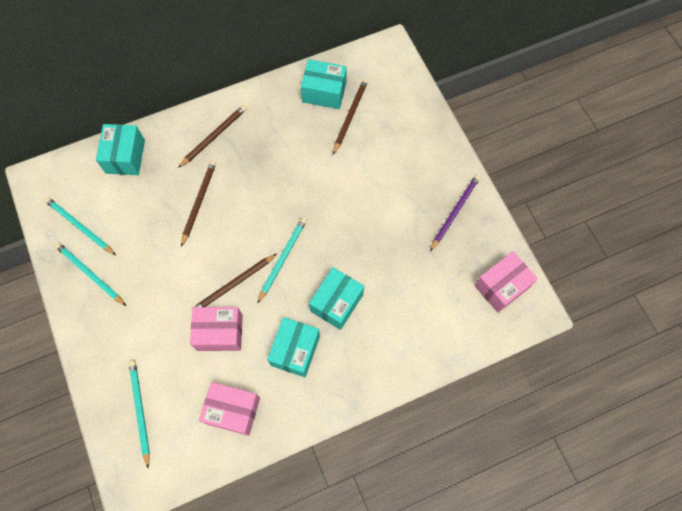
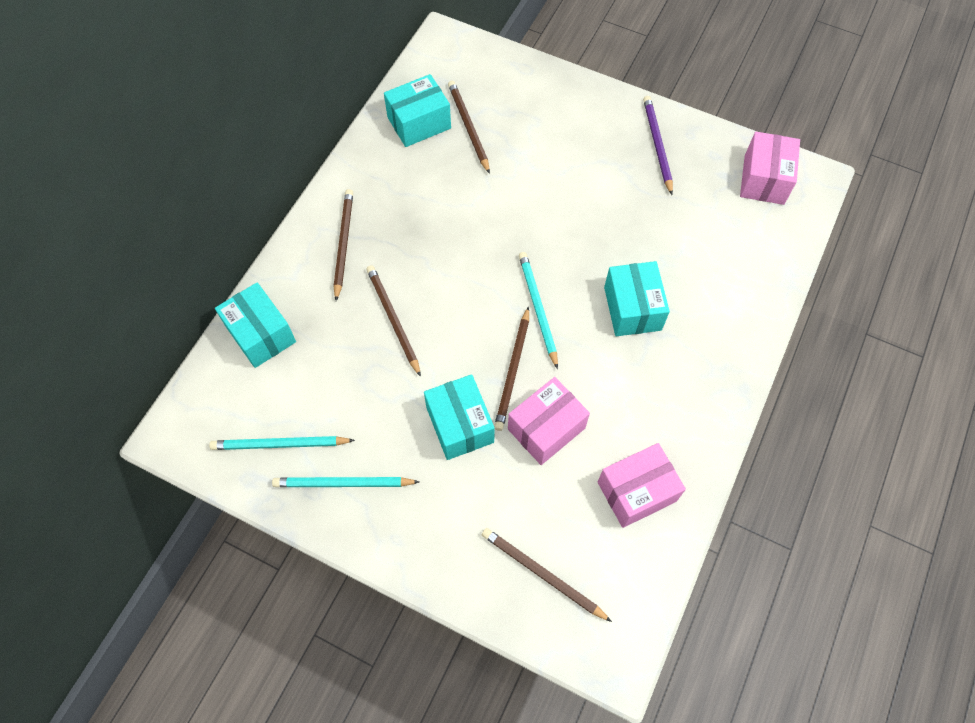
camera: 40 degrees left, 5 degrees down
turquoise pencil [129,360,150,469] -> brown pencil [482,528,612,622]
turquoise box [267,317,320,377] -> turquoise box moved to [424,374,495,460]

